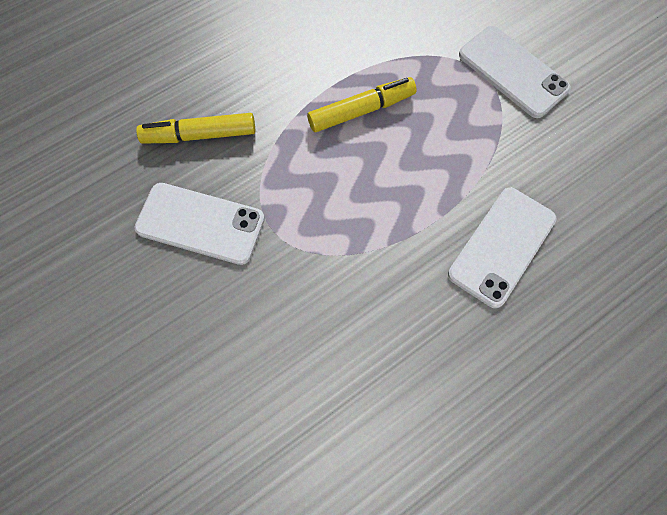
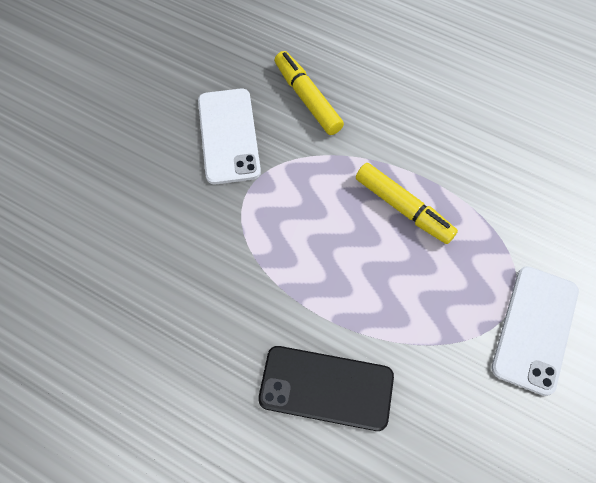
camera: 65 degrees right, 5 degrees down
white phone [448,187,557,308] -> black phone [258,346,394,431]

